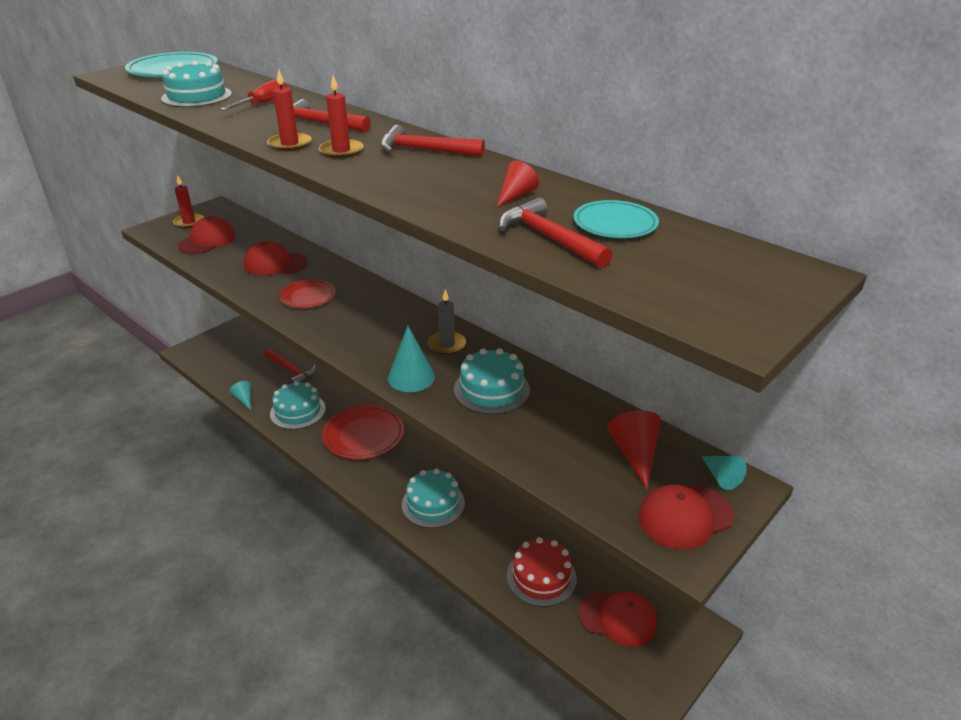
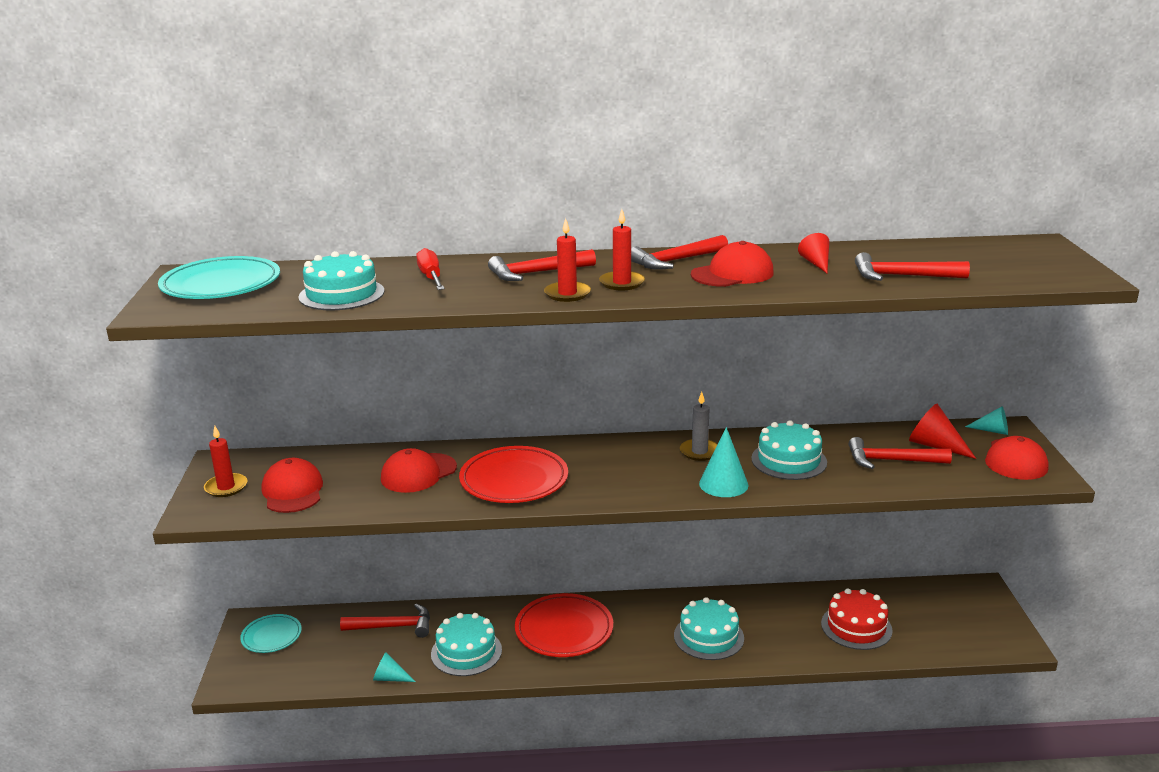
camera: 45 degrees left, 10 degrees down
red plate [279,279,335,308] -> red plate [459,446,568,503], size x1.66
turquoise plate [573,200,659,238] -> turquoise plate moved to [240,614,302,653]
red cap [579,591,657,647] -> red cap moved to [691,241,774,287]
none -> red hammer [849,437,952,469]

